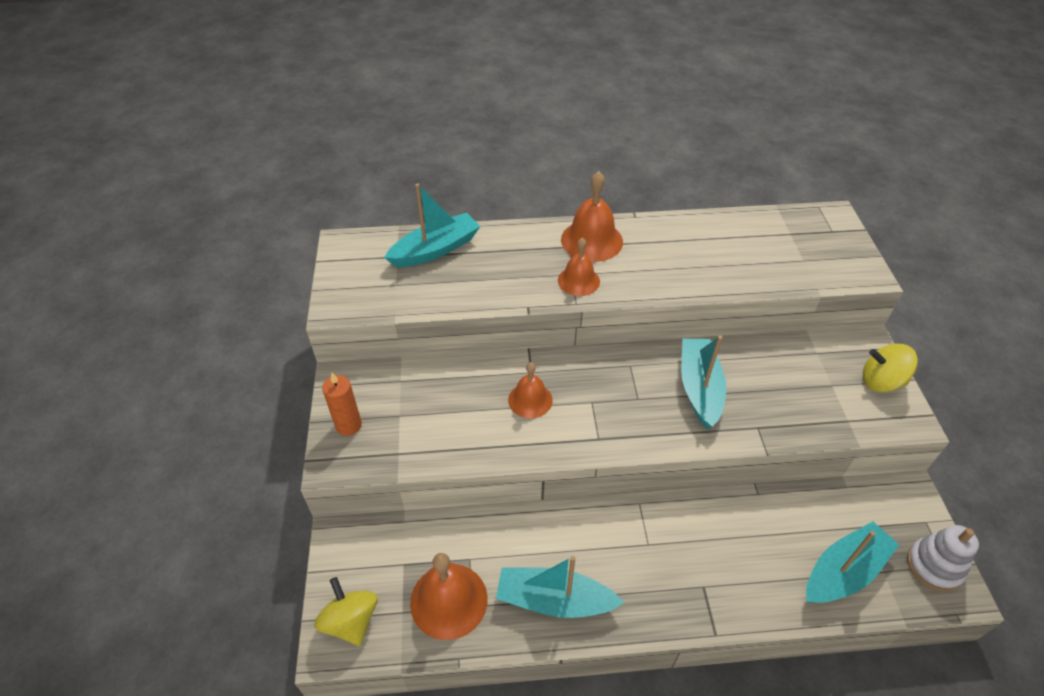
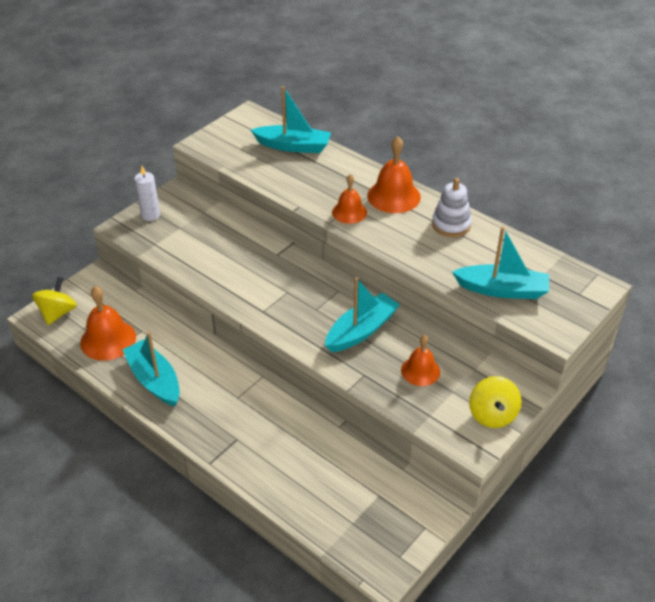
camera: 45 degrees right, 5 degrees down
orange candle [322,373,362,436] -> white candle [134,166,160,221]
orange bell [508,362,552,418] -> orange bell moved to [401,335,440,386]
turquoise boat [806,522,899,603] -> turquoise boat moved to [452,227,549,299]
yellow spinning top [863,344,918,392] -> yellow spinning top turned 150 degrees counterclockwise [469,376,522,428]
white stacking toy [907,525,979,592] -> white stacking toy moved to [432,178,472,237]

